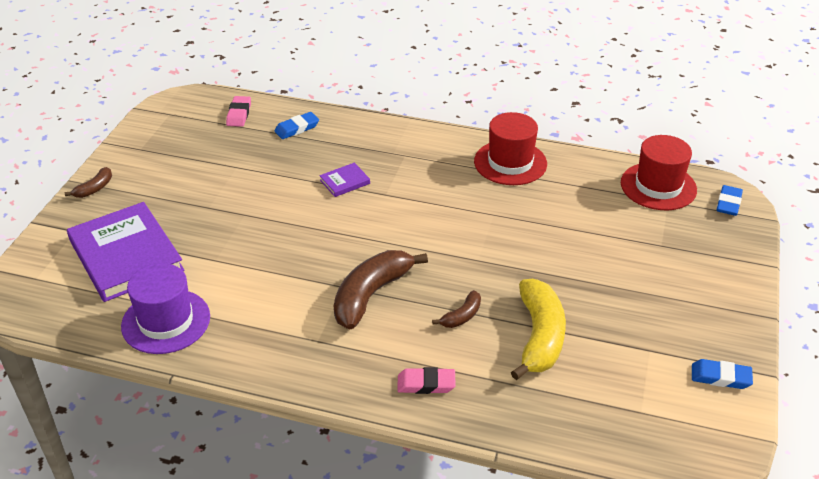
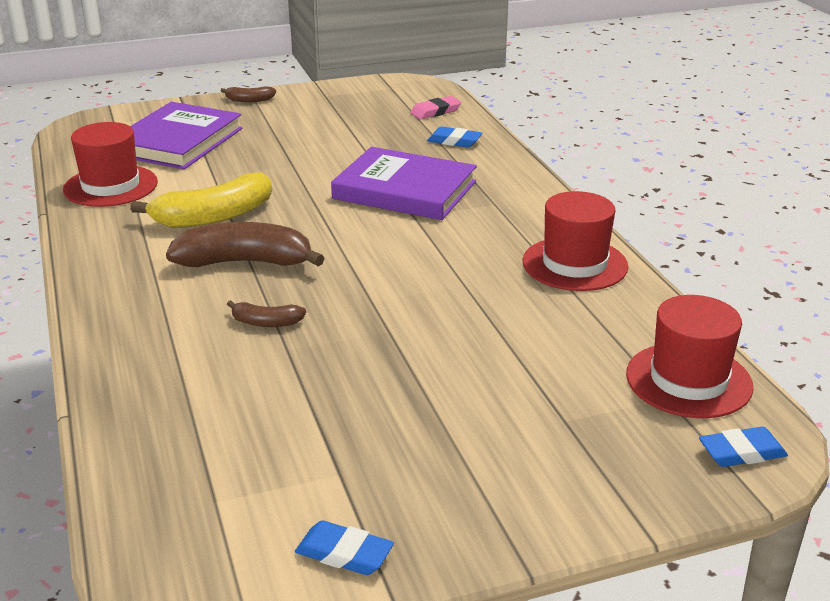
camera: 55 degrees right, 10 degrees down
purple hat [121,263,210,354] -> red hat [63,122,158,207]
purple book [319,163,370,197] -> purple book [331,147,477,220], size x2.36
pink eraser [397,367,456,394] -> none
yellow banana [511,279,566,380] -> yellow banana moved to [130,172,272,228]
blue eraser [692,359,753,389] -> blue eraser turned 45 degrees counterclockwise [295,521,394,575]

